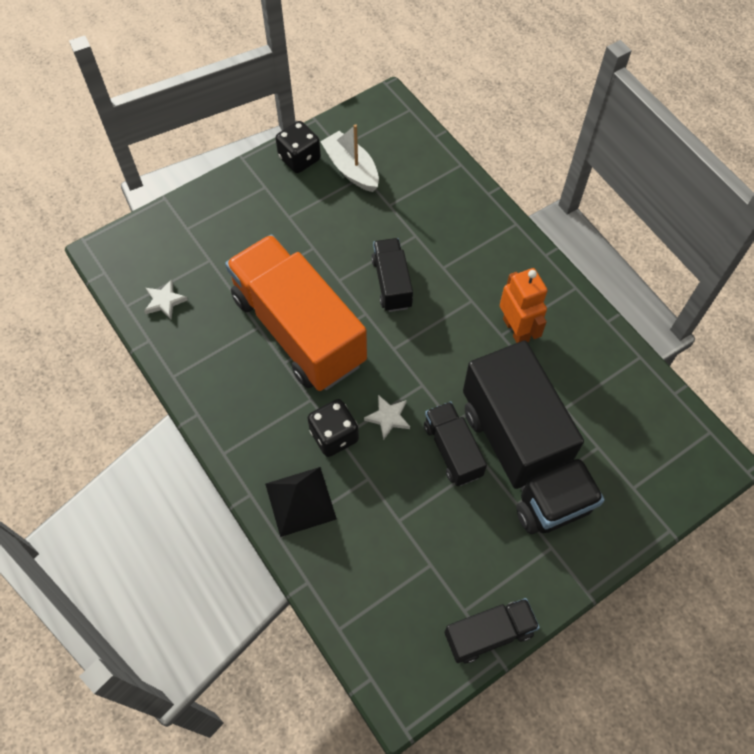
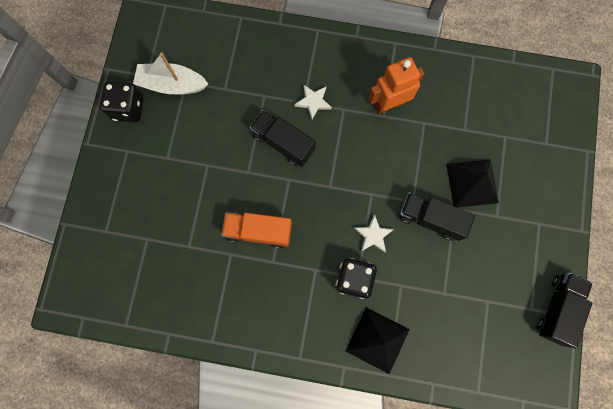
camera: 45 degrees left, 15 degrees up
white star [144,279,188,319] -> white star moved to [295,85,332,120]
orange truck [225,235,367,391] -> orange truck [221,212,292,248], size x0.48
black truck [463,340,605,534] -> black pyramid [446,159,499,207]
orange robot [500,268,547,343] -> orange robot turned 45 degrees counterclockwise [368,57,425,114]

